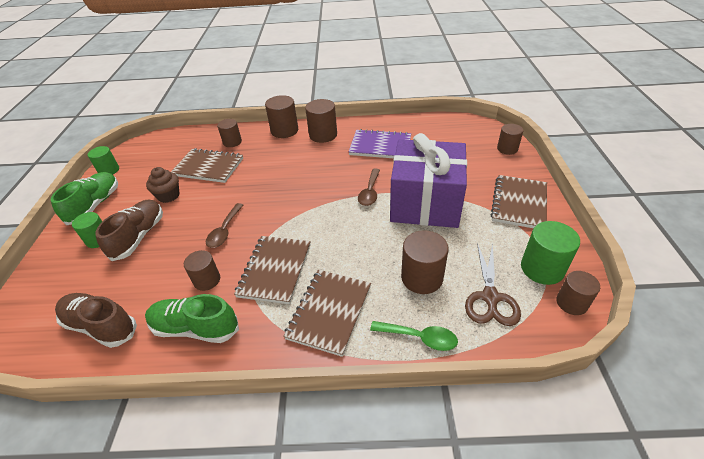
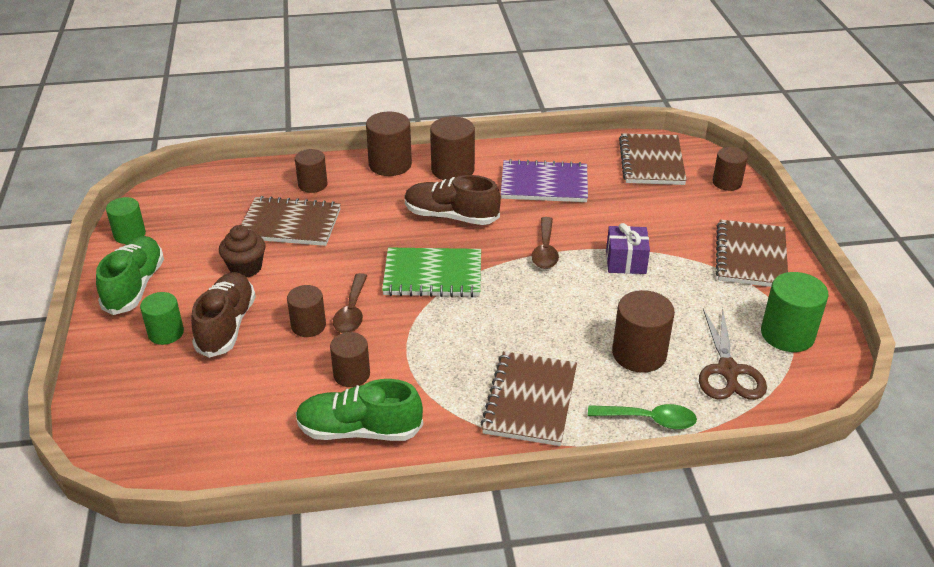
camera: 10 degrees left, 5 degrees down
brown shoe [55,293,137,348] -> brown shoe moved to [405,175,501,225]
brown notebook [234,236,311,304] -> brown notebook moved to [619,133,687,185]
purple gift [390,133,467,228] -> purple gift [606,223,650,274], size x0.42
brown cylinder [556,271,600,315] -> brown cylinder moved to [287,285,326,337]
none -> green notebook [382,247,481,297]

